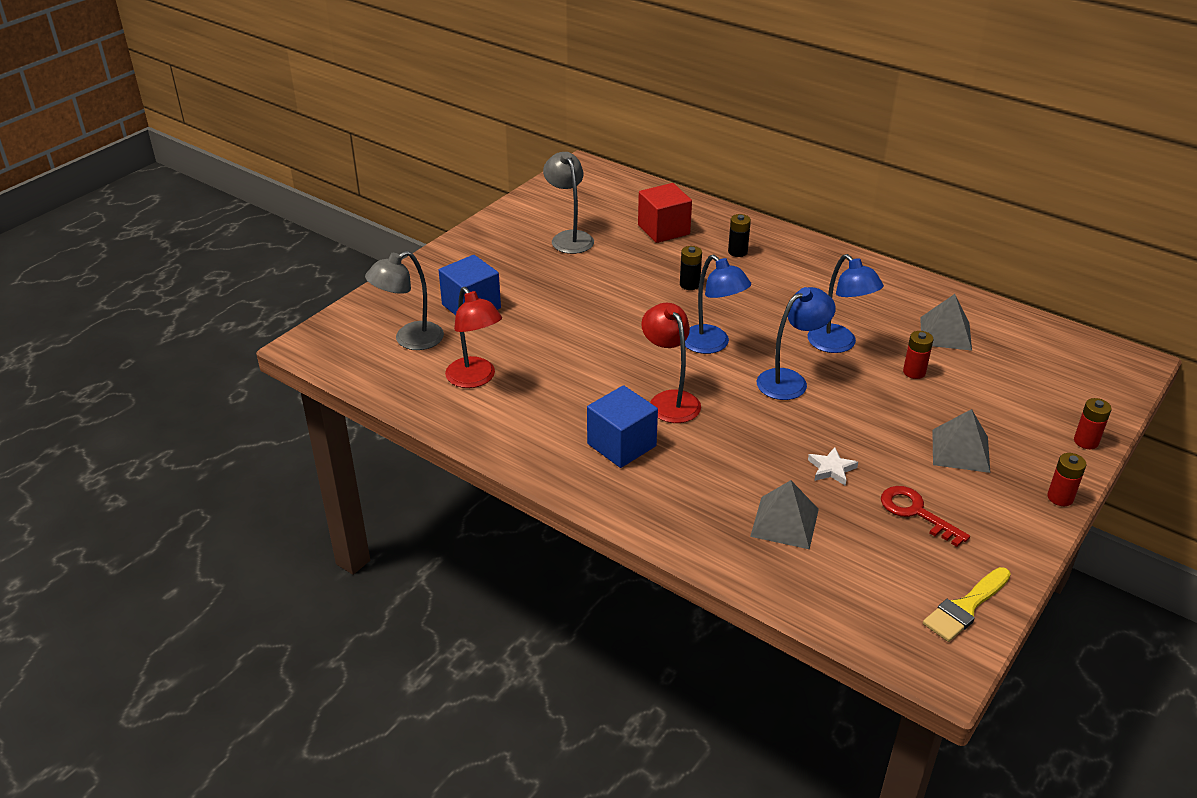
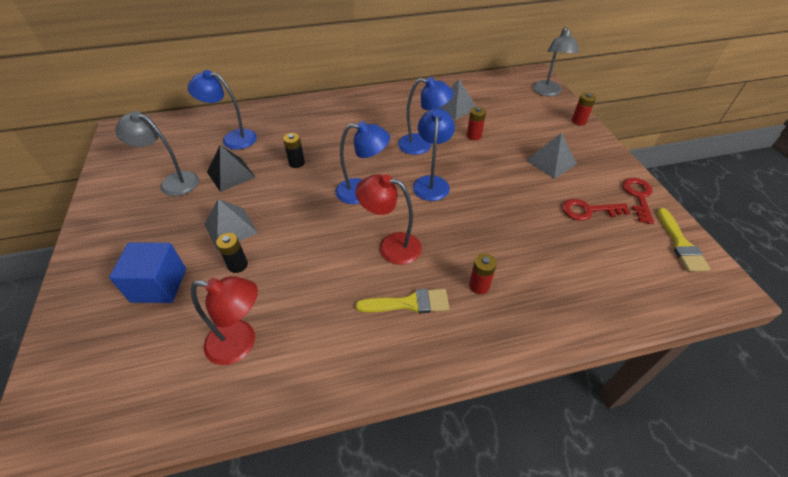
camera: 50 degrees left, 10 degrees up
grey lamp [365,251,444,350] -> grey lamp moved to [532,27,579,96]
blue cube [587,385,658,468] -> yellow brush [356,289,449,314]
red cube [638,183,692,243] -> blue lamp [187,70,257,150]
black battery [728,214,751,257] -> black battery moved to [216,233,248,273]
grey pyramid [750,480,819,549] -> grey pyramid moved to [204,199,258,250]
white star [808,447,858,486] -> none
red battery [1047,453,1086,506] -> red battery moved to [469,253,497,294]
none -> black pyramid [207,145,256,192]
none -> red key [623,178,654,224]

